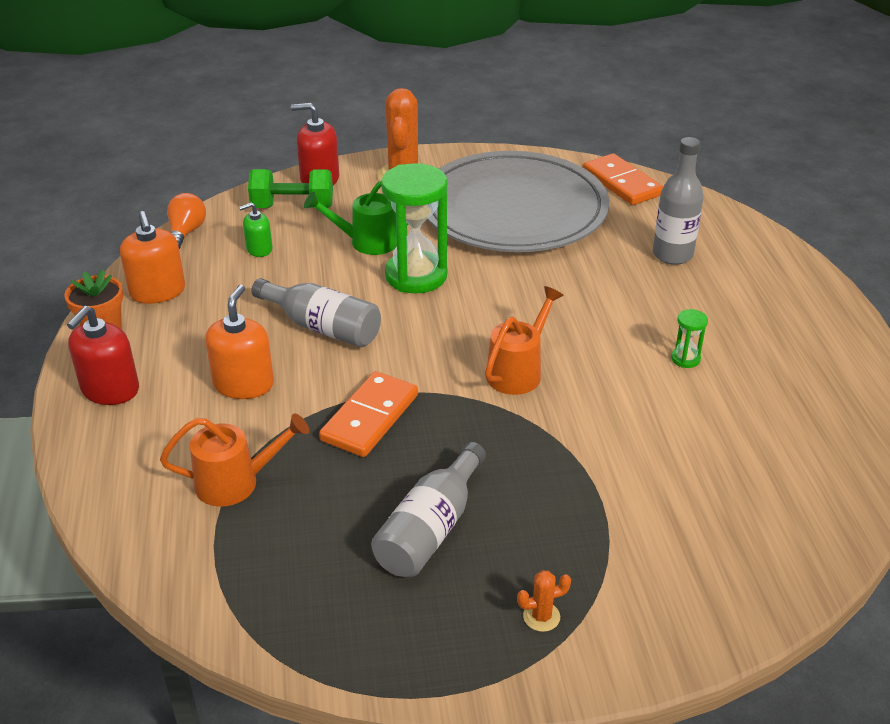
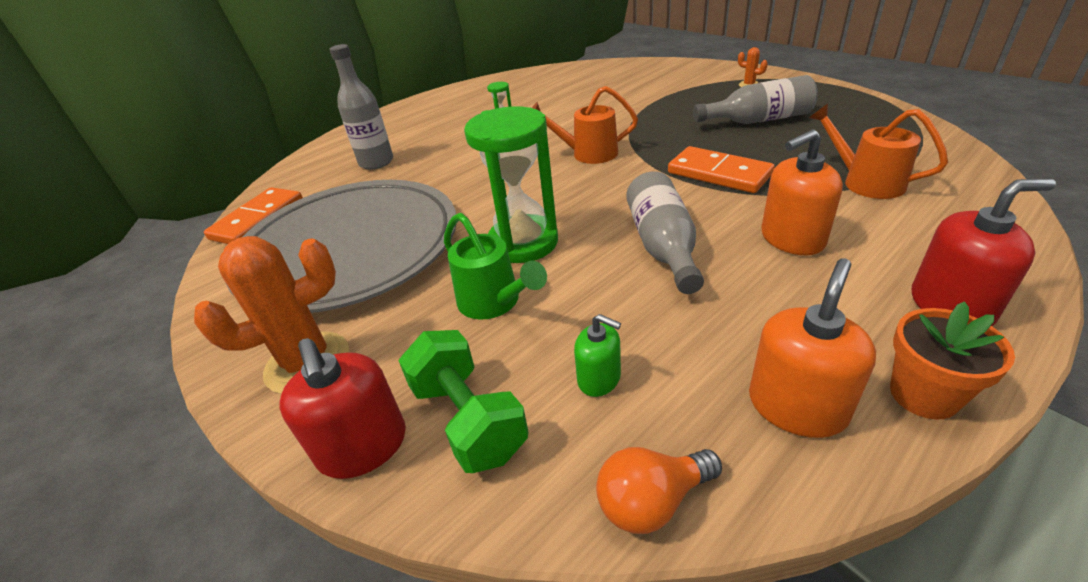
camera: 120 degrees left, 0 degrees up
orange domino [319,371,418,457] -> orange domino turned 45 degrees clockwise [668,146,775,193]

